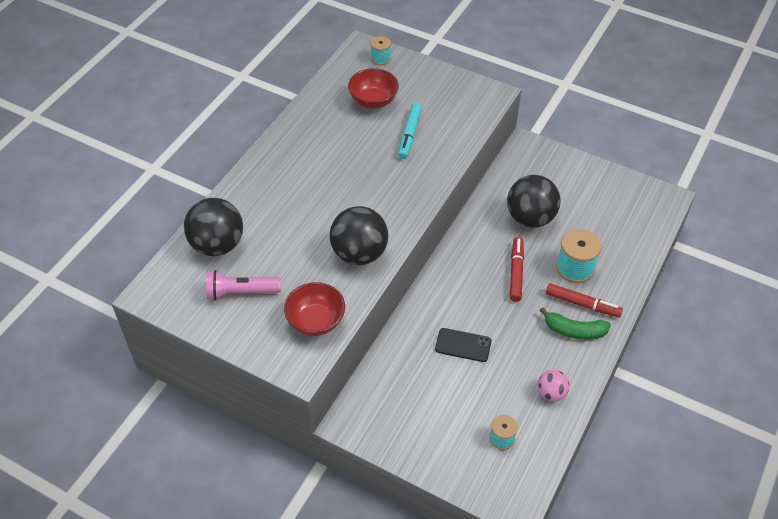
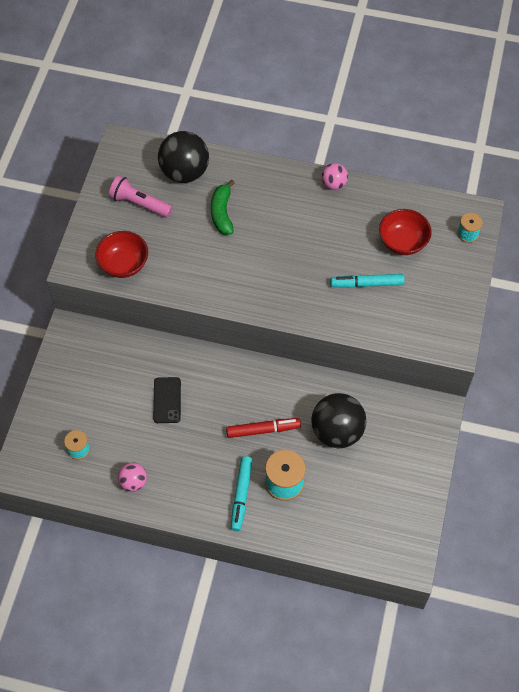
camera: 75 degrees right, 10 degrees up
pink flashlight [206,270,281,300] -> pink flashlight turned 45 degrees counterclockwise [109,175,173,218]
black ball [329,206,389,265] -> none
green banana [539,307,611,340] -> green banana moved to [211,180,235,235]
red marker [546,283,623,318] -> turquoise marker [231,456,253,531]
none -> pink ball [321,163,348,190]

